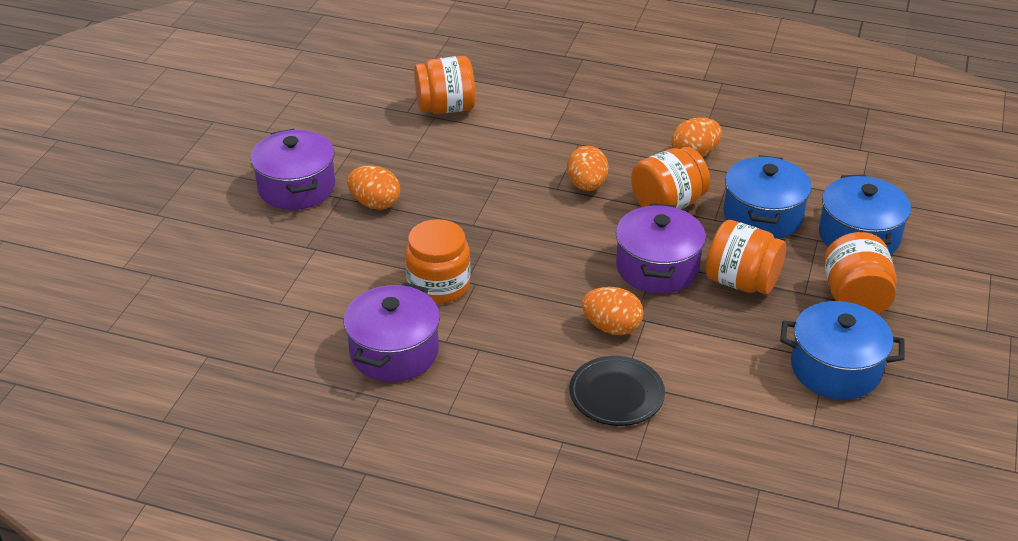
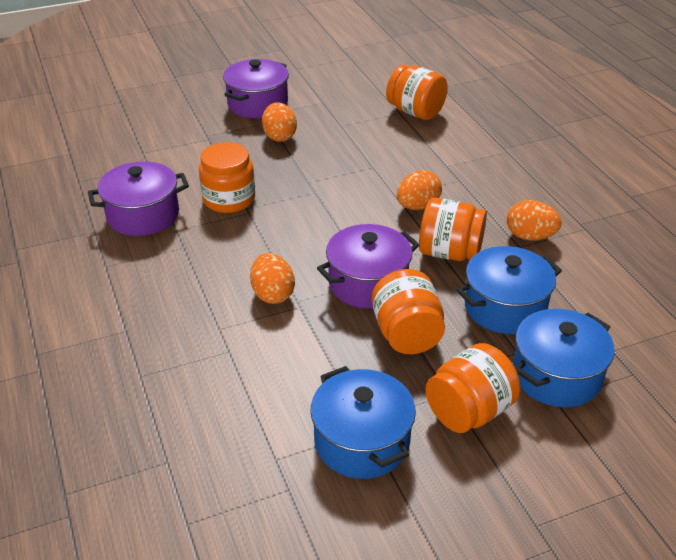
camera: 50 degrees right, 0 degrees up
black plate [570,356,665,426] -> none

